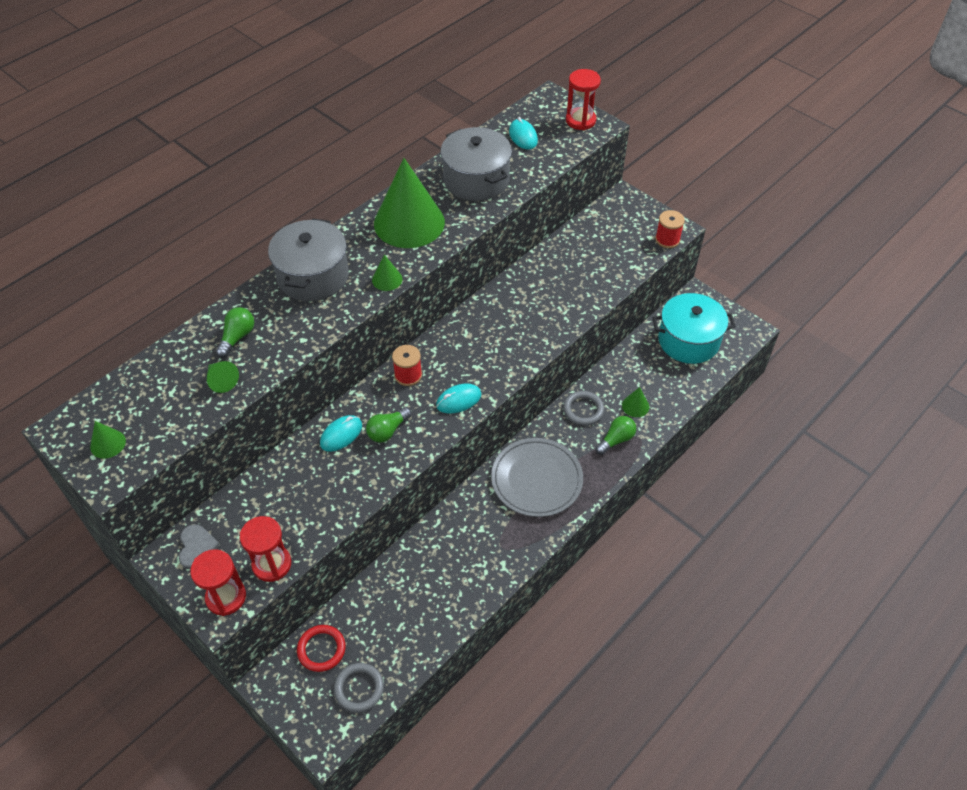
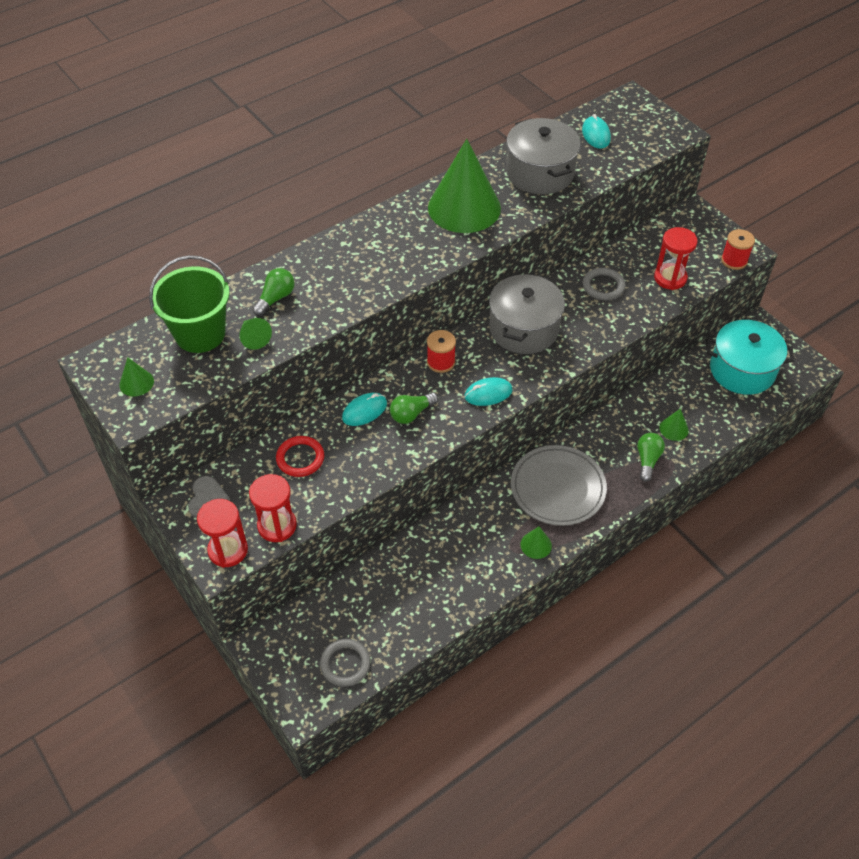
camera: 10 degrees right, 0 degrees up
grey pot [268,218,349,302] -> grey pot moved to [489,273,565,354]
red ring [297,625,346,672] -> red ring moved to [276,436,324,477]
green cone [372,254,402,291] -> green cone moved to [520,526,552,559]
grey ring [563,391,604,426] -> grey ring moved to [583,268,625,300]
red hourglass [566,69,601,130] -> red hourglass moved to [654,227,697,290]
green light bulb [595,416,636,455] -> green light bulb turned 45 degrees counterclockwise [637,433,665,482]
none -> green bucket [149,255,230,353]

